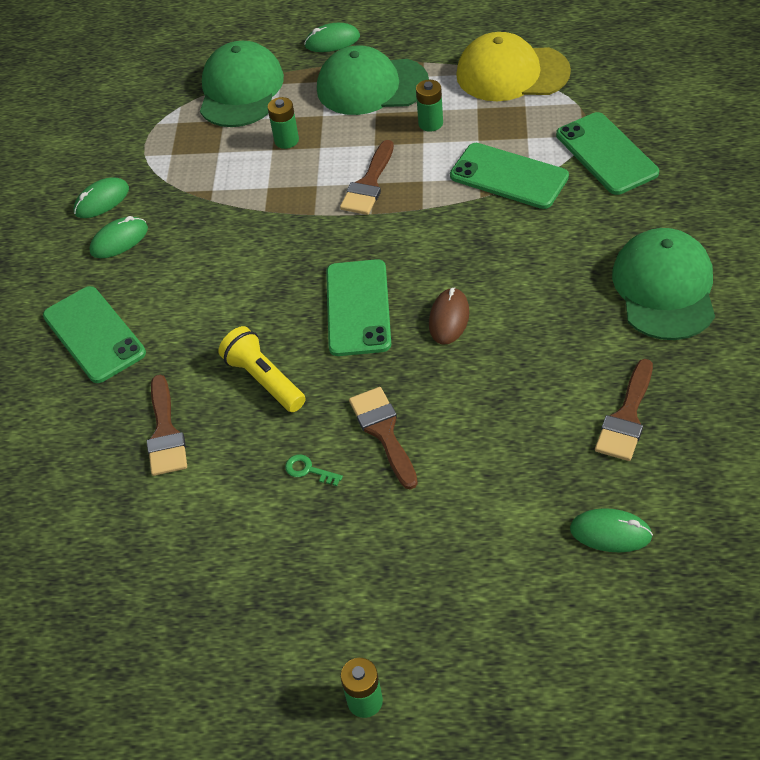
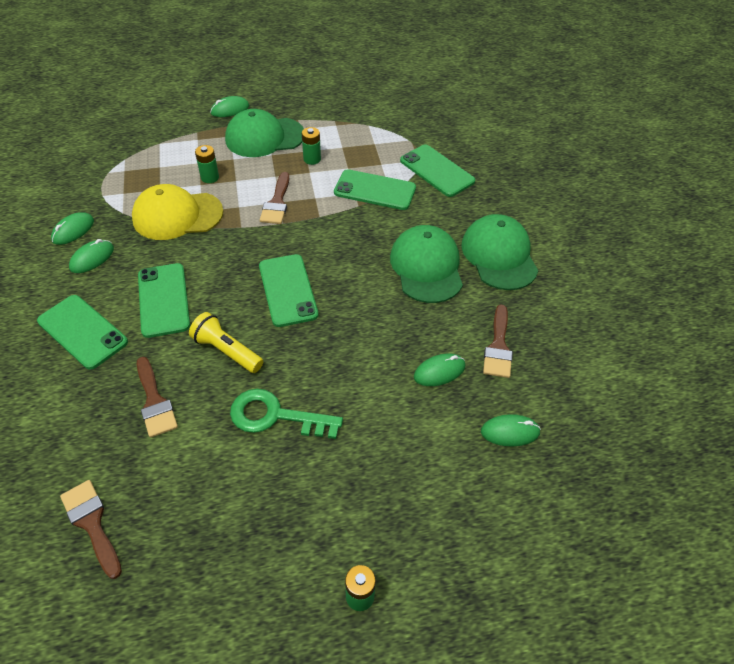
camera: 20 degrees left, 0 degrees up
green cap [200,41,284,127] -> green cap moved to [390,225,463,303]
green key [285,455,343,486] -> green key [230,389,343,439], size x2.41
brown brush [349,387,418,490] -> brown brush moved to [60,480,122,579]
brown mouse [429,287,469,345] -> none
yellow cap [456,32,571,101] -> yellow cap moved to [132,184,223,240]
none -> green phone [138,263,190,338]
none -> green mouse [414,354,465,386]

